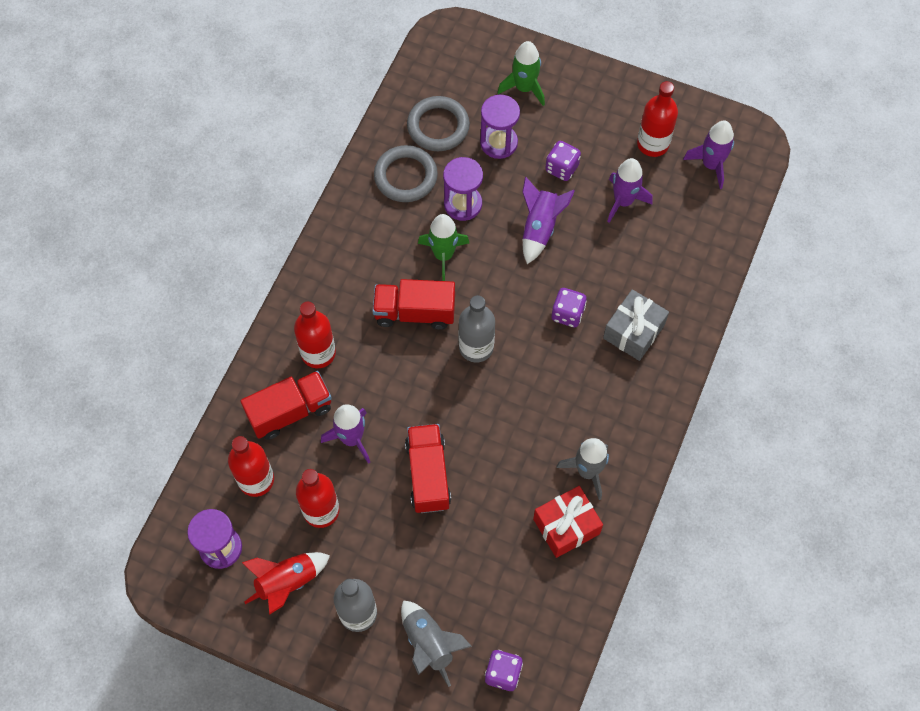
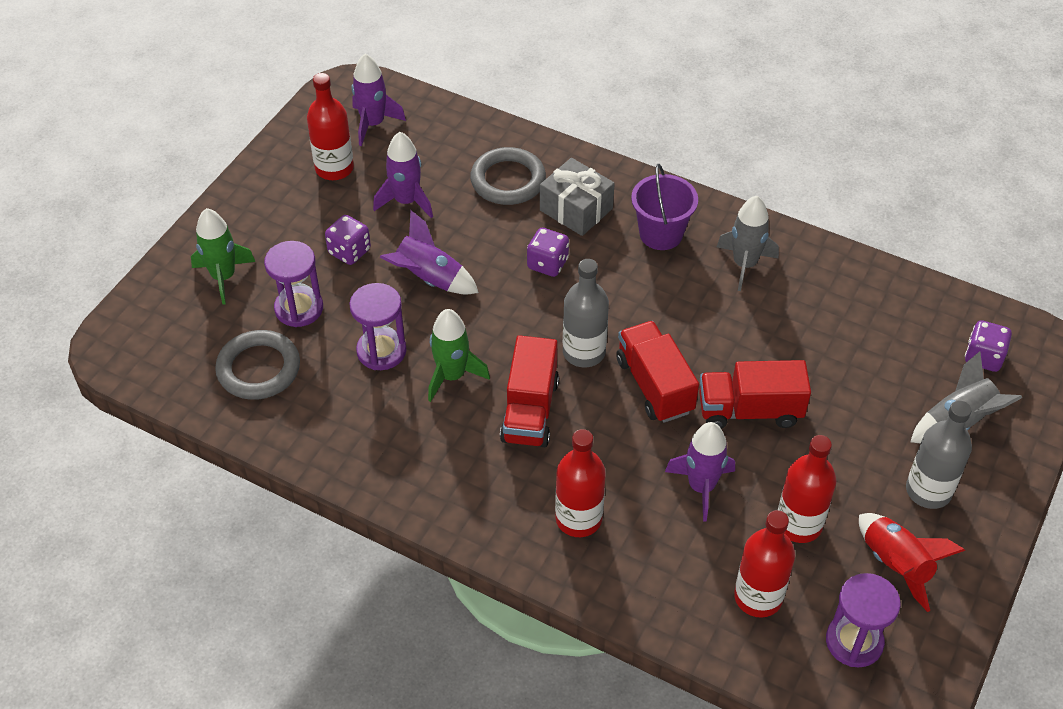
camera: 85 degrees left, 15 degrees down
red truck [241,371,332,440] -> red truck moved to [616,321,699,423]
grey ring [374,145,438,202] -> grey ring moved to [470,147,546,205]
red gift [533,486,603,558] -> none
none -> purple bucket [631,164,698,250]

